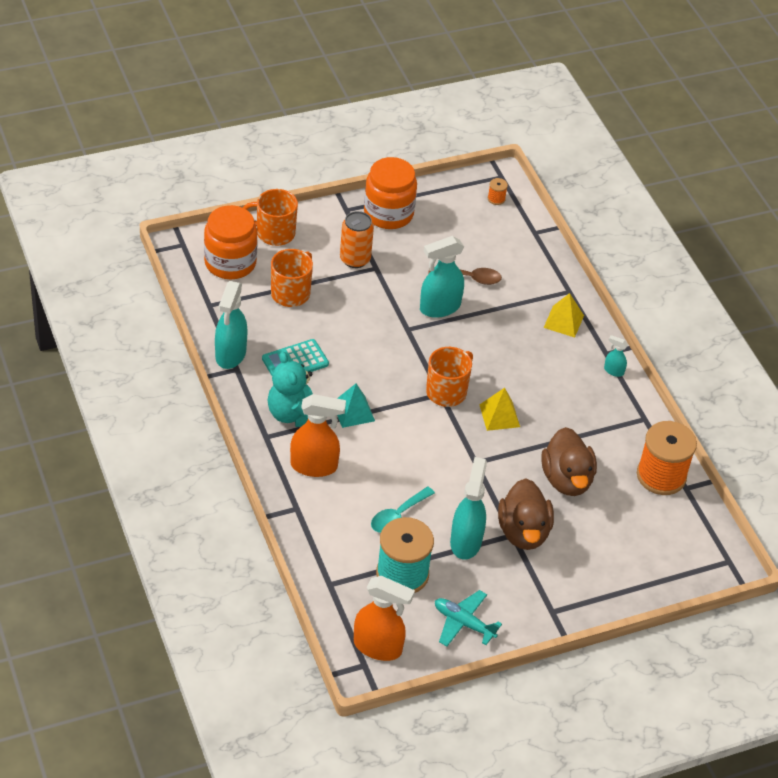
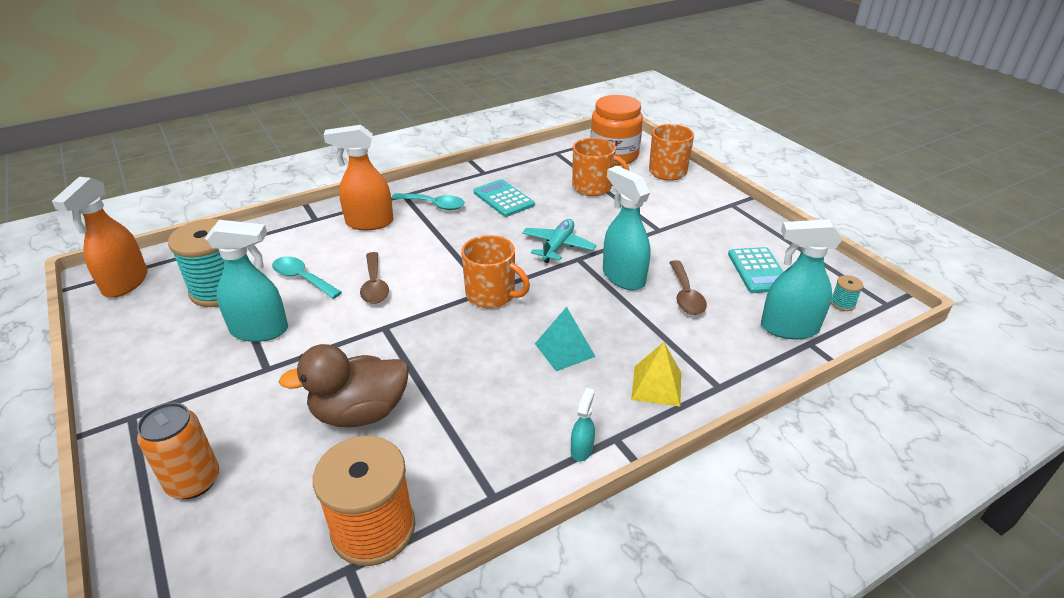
camera: 85 degrees right, 10 degrees down
turquoise spray bottle [215,281,248,369] -> turquoise spray bottle moved to [761,219,843,339]
turquoise teddy bear [268,352,313,427] -> turquoise spoon [391,193,465,210]
orange spray bottle [290,394,346,477] -> orange spray bottle turned 90 degrees clockwise [324,125,393,230]
turquoise pyramid [337,384,375,428] -> turquoise pyramid moved to [535,307,596,371]
orange can [340,211,374,268] -> orange can moved to [137,402,219,499]
orange jar [364,157,417,229] -> none
turquoise plane [435,590,502,647] -> turquoise plane moved to [522,219,596,263]
yellow pyramid [479,388,520,431] -> none
orange spool [488,178,508,205] -> turquoise spool [831,275,863,311]
brown duck [498,478,554,550] -> none
none -> brown spoon [360,252,389,304]
none -> turquoise calculator [728,247,783,293]

